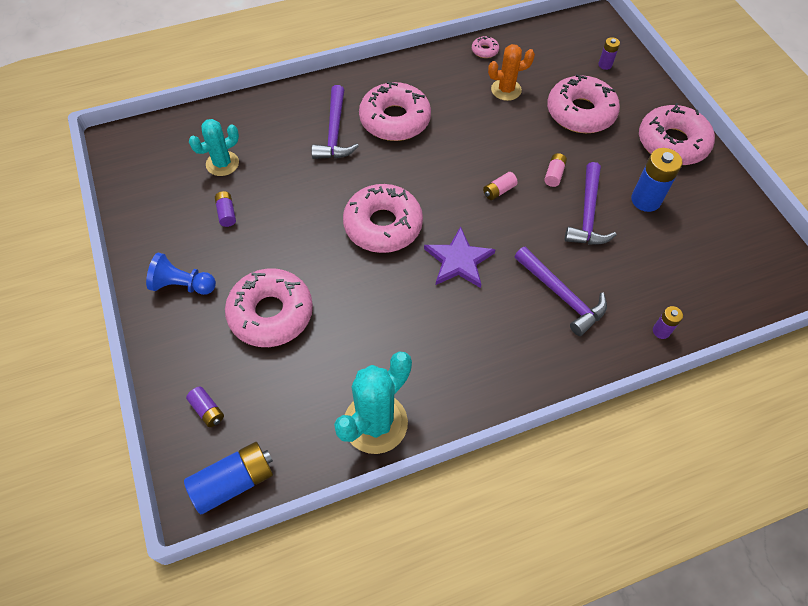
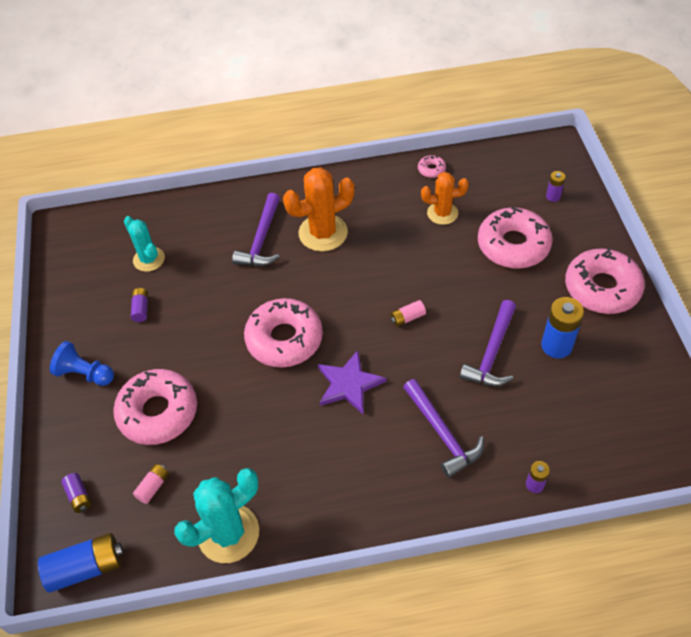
camera: 15 degrees right, 5 degrees down
turquoise cactus [189,119,239,176] -> turquoise cactus turned 75 degrees clockwise [124,216,165,272]
pink donut [359,82,431,141] -> orange cactus [283,167,355,252]
pink battery [544,153,567,187] -> pink battery moved to [133,464,169,504]

